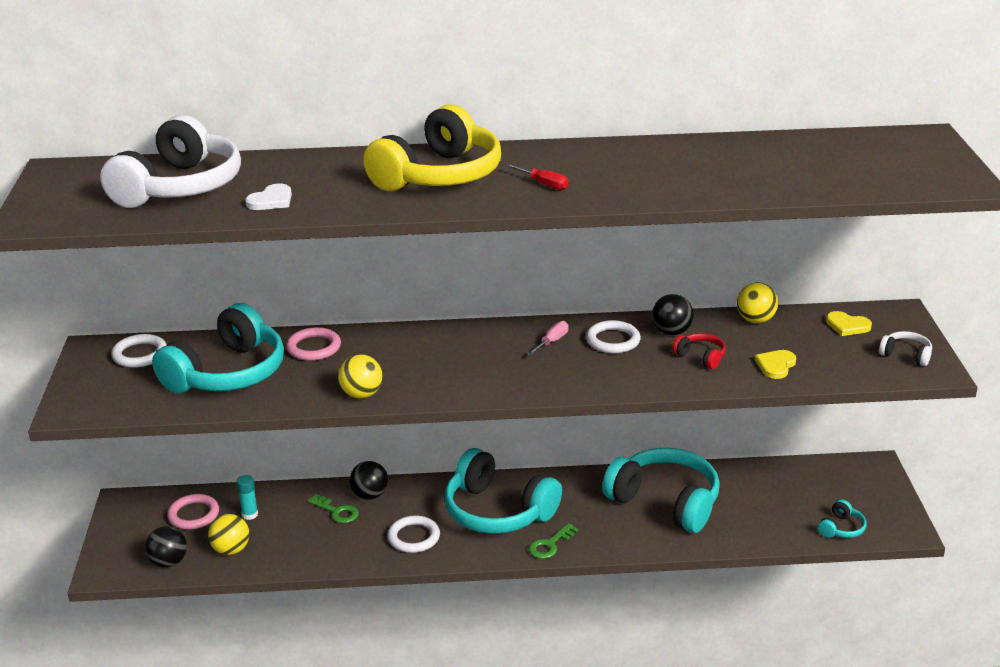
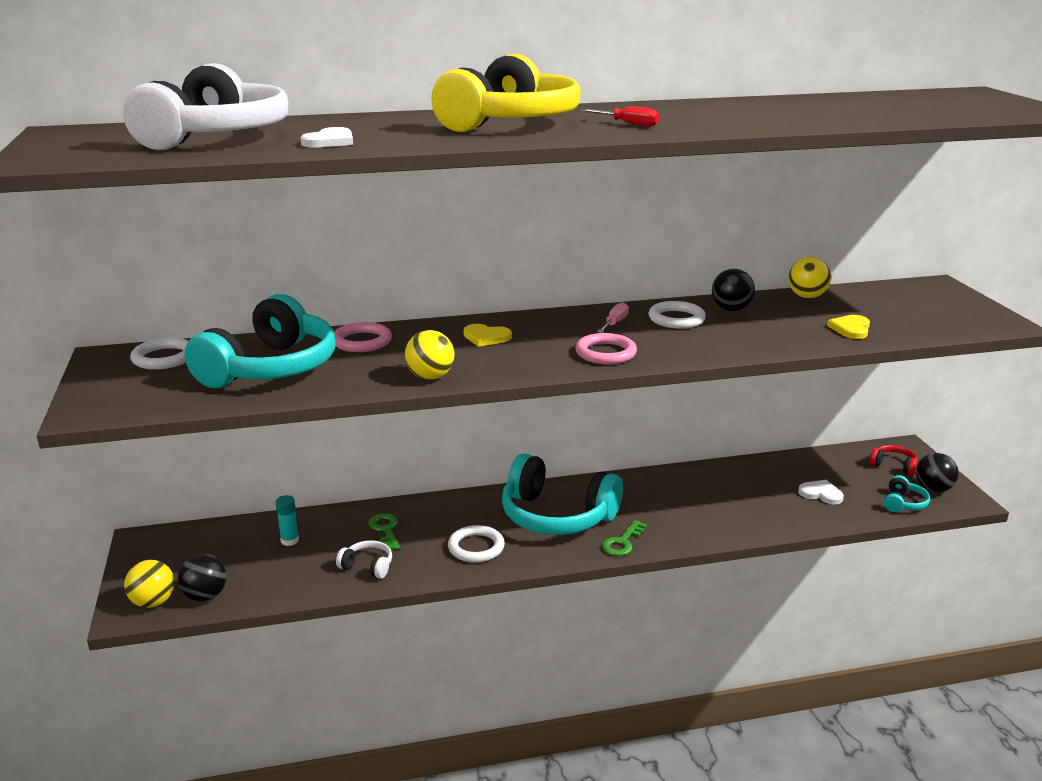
camera: 10 degrees left, 5 degrees down
pink ring [167,494,219,530] -> pink ring moved to [575,333,637,364]
yellow ball [208,514,249,555] -> yellow ball moved to [124,560,175,608]
green key [307,494,359,523] -> green key turned 135 degrees counterclockwise [369,513,400,550]
black ball [349,461,388,500] -> black ball moved to [916,453,959,493]
turquoise headphones [602,448,720,533] -> none
red headphones [672,333,726,369] -> red headphones moved to [870,445,918,476]
yellow heart [826,311,872,336] -> yellow heart moved to [464,324,512,347]
white headphones [879,331,932,366] -> white headphones moved to [336,540,392,579]
none -> white heart [798,480,844,505]

